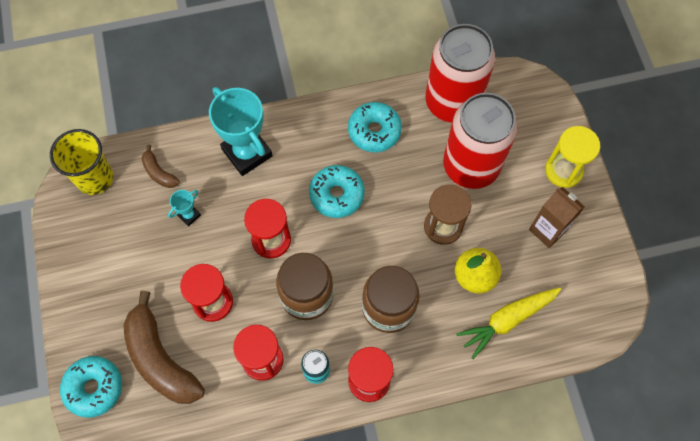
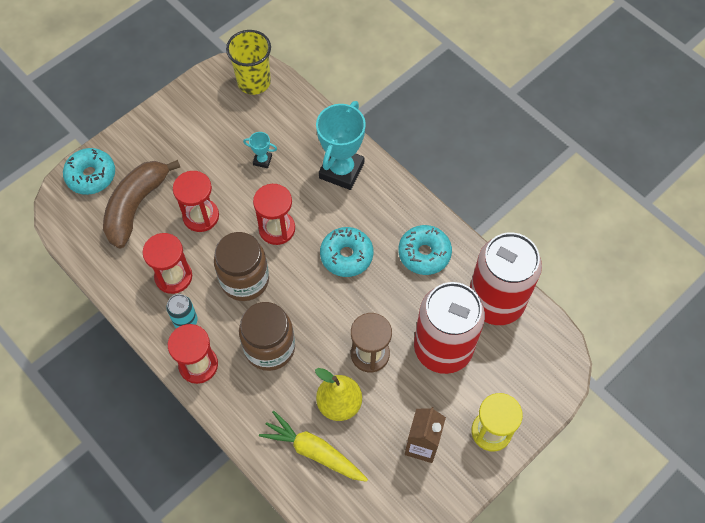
camera: 60 degrees right, 5 degrees down
brown banana [142,145,180,188] -> none

